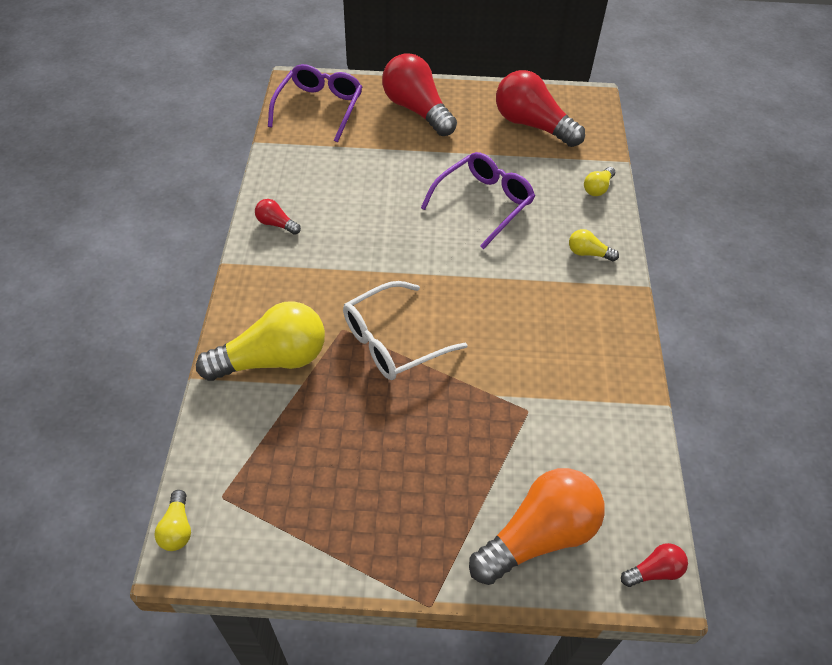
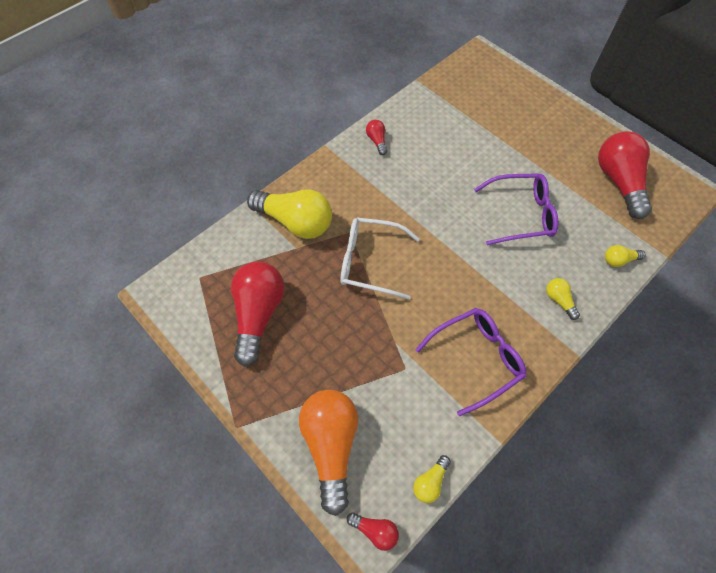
camera: 45 degrees right, 10 degrees up
yellow light bulb [154,490,191,551] -> yellow light bulb moved to [413,455,451,503]
purple glasses [268,64,362,142] -> purple glasses moved to [415,308,526,416]
red light bulb [382,53,457,136] -> red light bulb moved to [231,261,285,367]
orange light bulb [469,468,605,585] -> orange light bulb turned 105 degrees counterclockwise [299,390,359,516]

